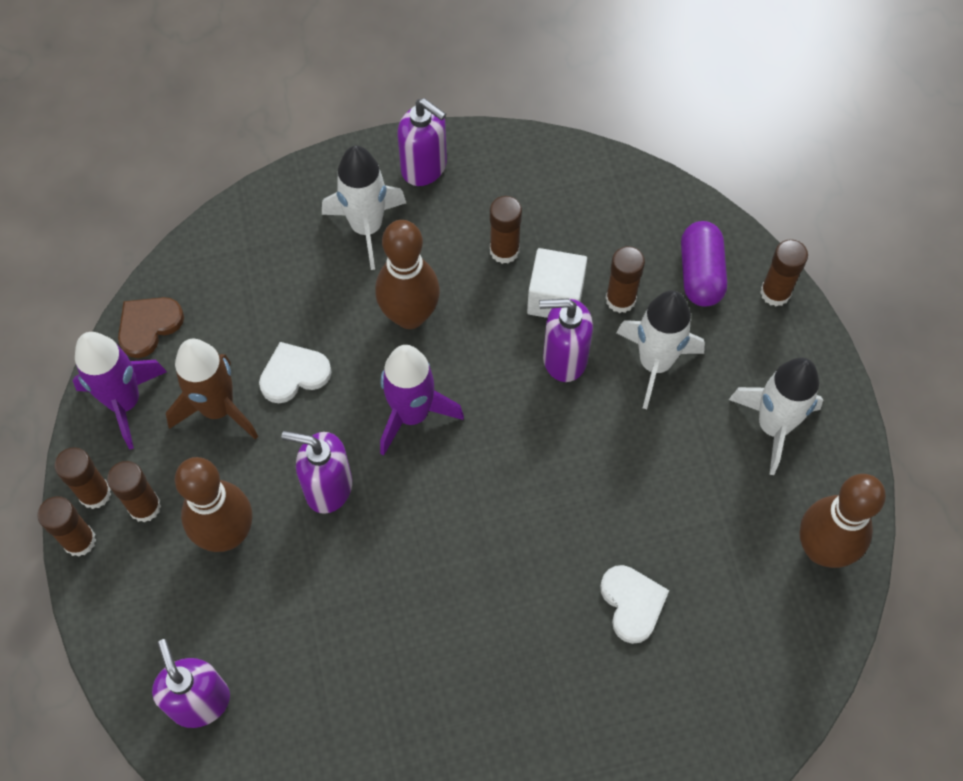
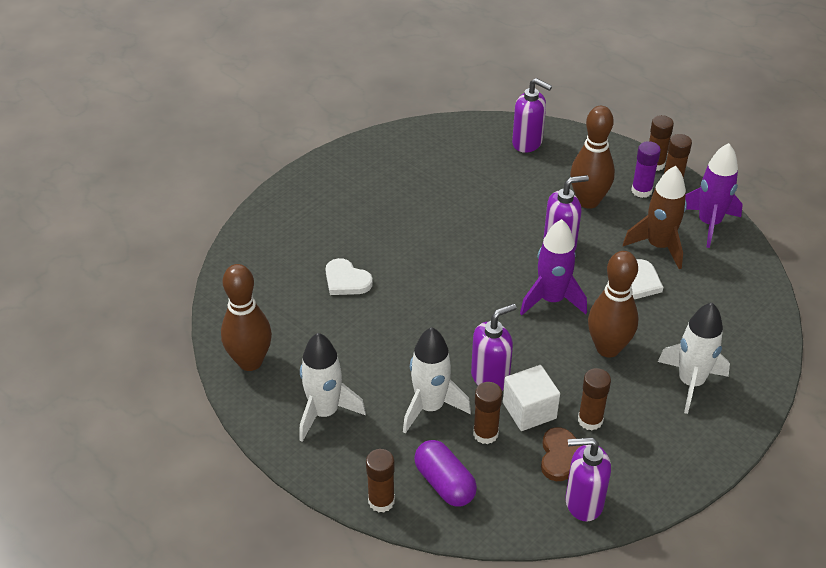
camera: 145 degrees right, 20 degrees down
brown glue stick [107,461,161,522] -> purple glue stick [631,141,661,198]
brown heart [118,297,184,358] -> brown heart moved to [541,427,583,481]
purple soap dispenser [397,98,447,186] -> purple soap dispenser moved to [566,437,611,522]

